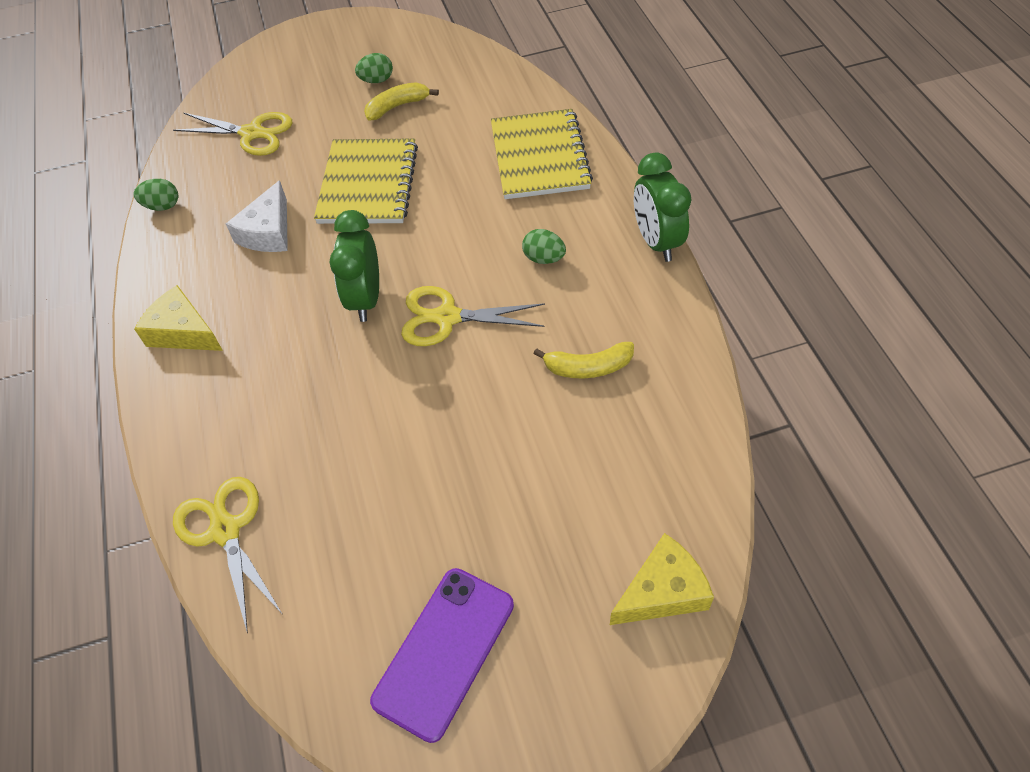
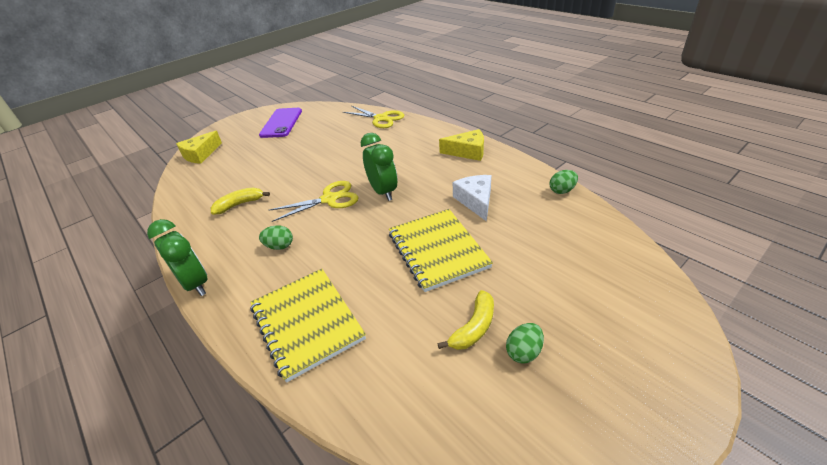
camera: 155 degrees right, 15 degrees down
yellow scissors [173,112,292,156] -> none

